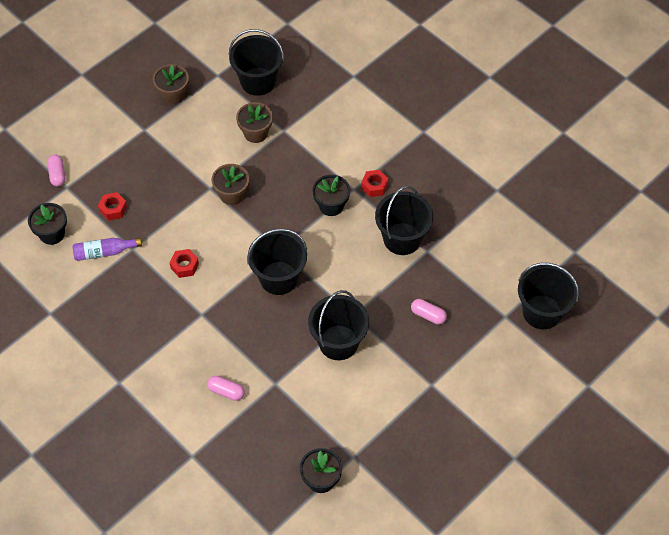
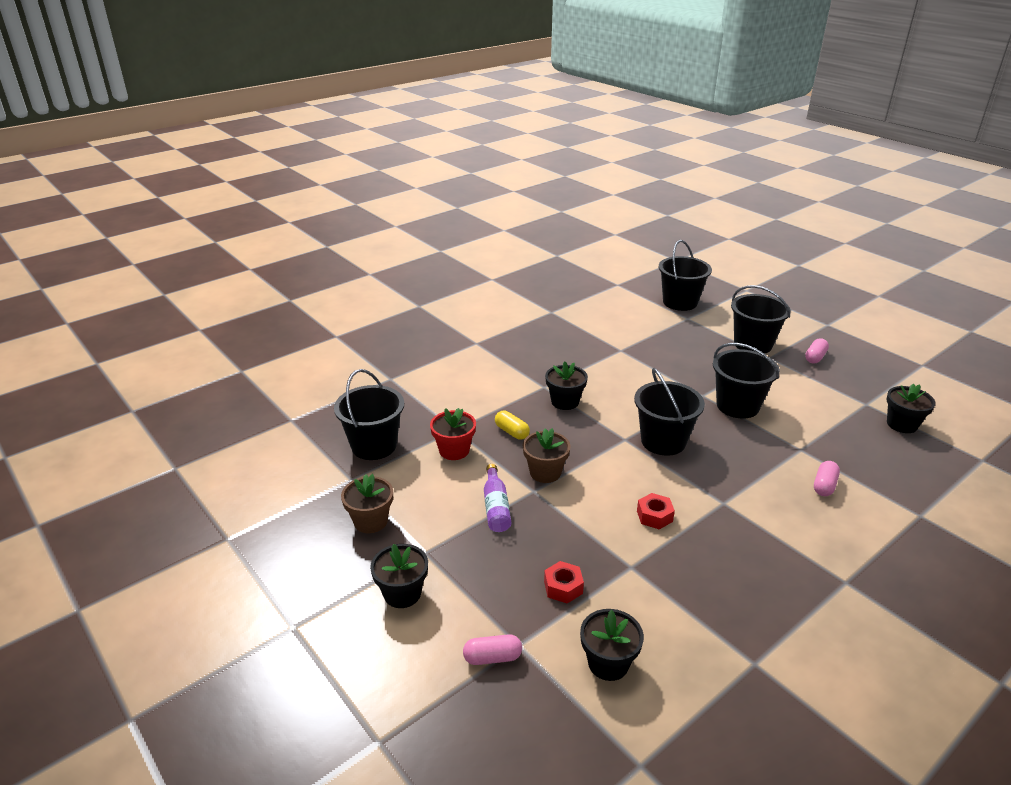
camera: 85 degrees left, 25 degrees down
purple bottle [73,238,142,261] -> purple bottle moved to [484,464,511,532]
brown flower pot [236,102,273,143] -> red flower pot [430,408,476,460]
red nut [361,170,389,197] -> none
black bucket [375,186,433,255] -> black bucket moved to [731,285,791,354]
pink capsule [411,299,447,325] -> pink capsule moved to [805,338,829,364]
none -> black flower pot [370,544,428,608]
none -> yellow capsule [495,411,530,440]

